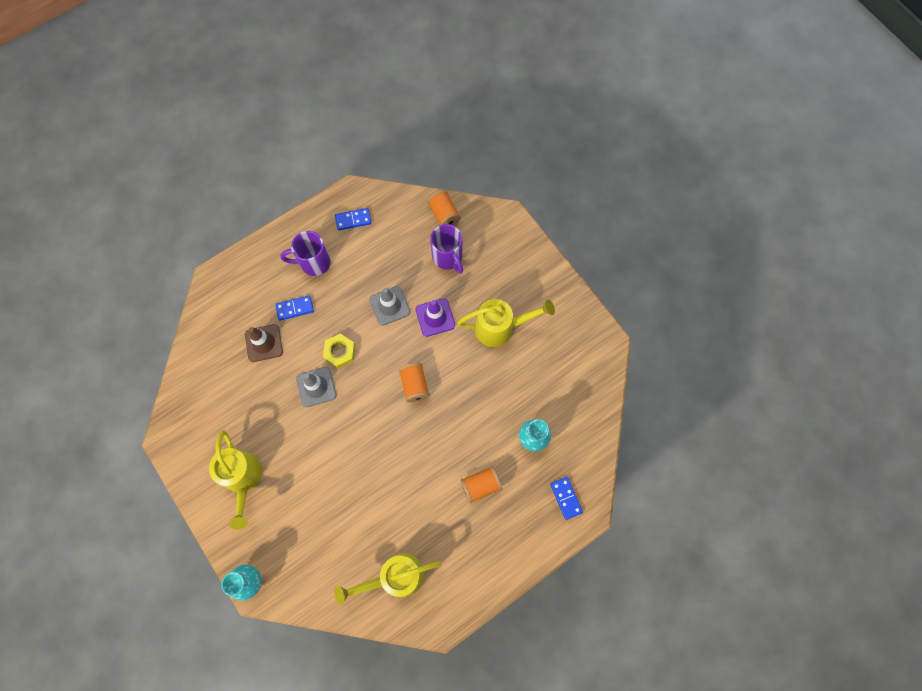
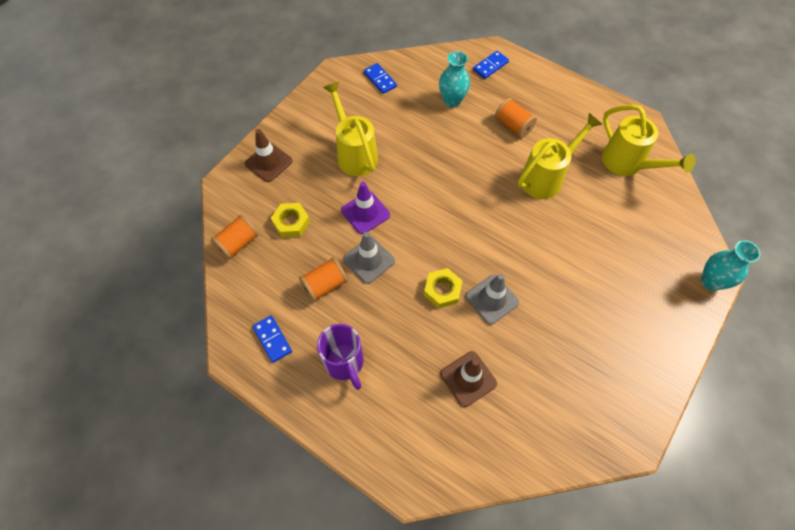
camera: 110 degrees left, 10 degrees down
yellow watering can [209,430,262,530] -> yellow watering can moved to [518,113,602,199]
blue domino [275,296,314,321] -> blue domino moved to [364,63,397,94]
orange spool [399,363,430,402] -> orange spool moved to [299,258,348,302]
purple mug [430,224,463,274] -> yellow nut [271,203,310,238]
none -> brown traffic cone [245,129,292,182]

